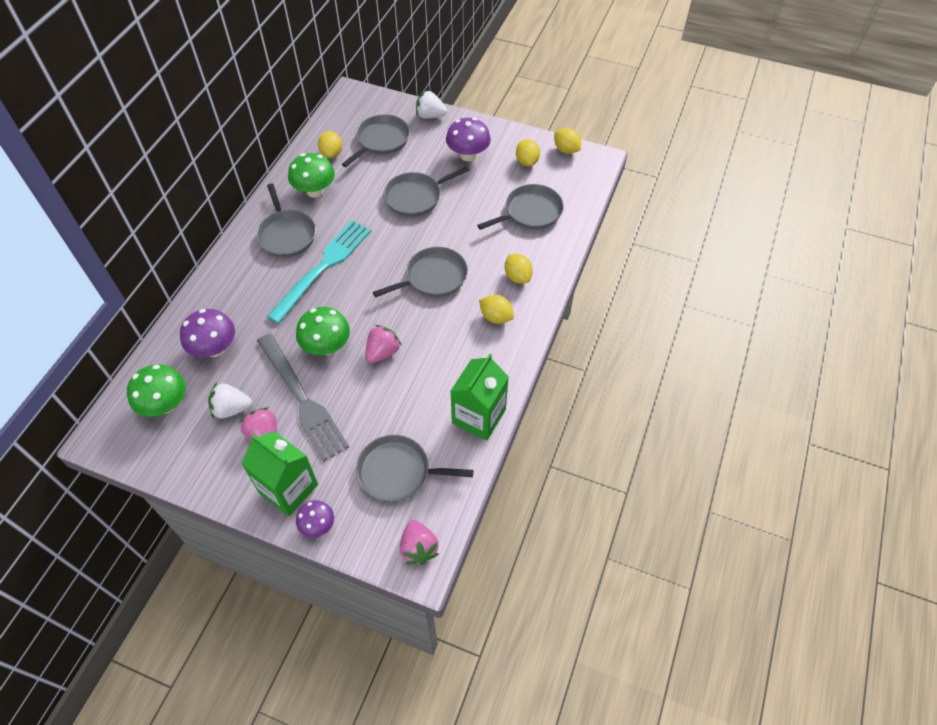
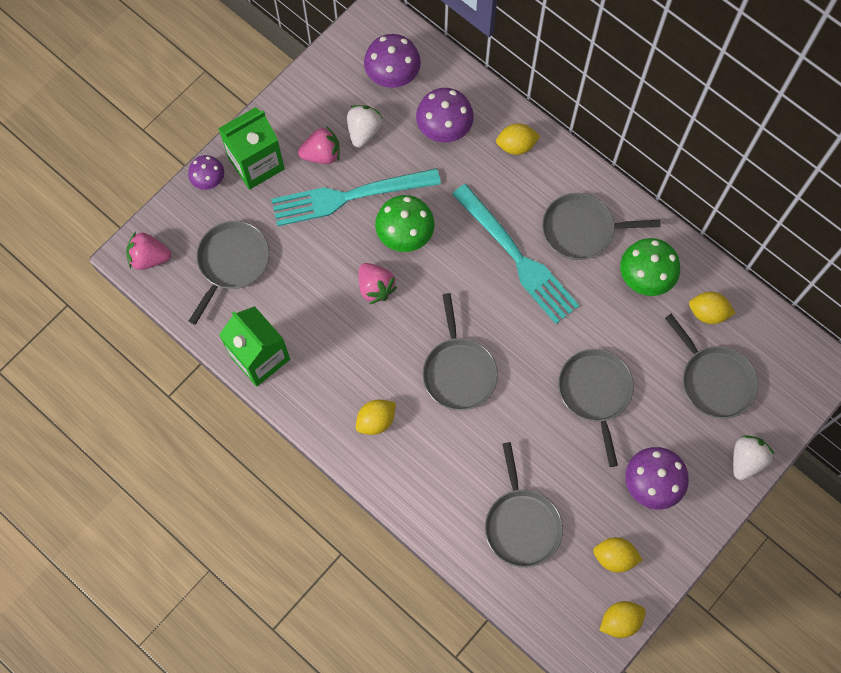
camera: 110 degrees right, 15 degrees up
green mushroom [127,364,186,416] -> purple mushroom [364,34,421,88]
grey fork [257,333,349,461] -> turquoise fork [271,168,441,226]
yellow lemon [505,254,533,284] -> yellow lemon moved to [496,123,540,155]

